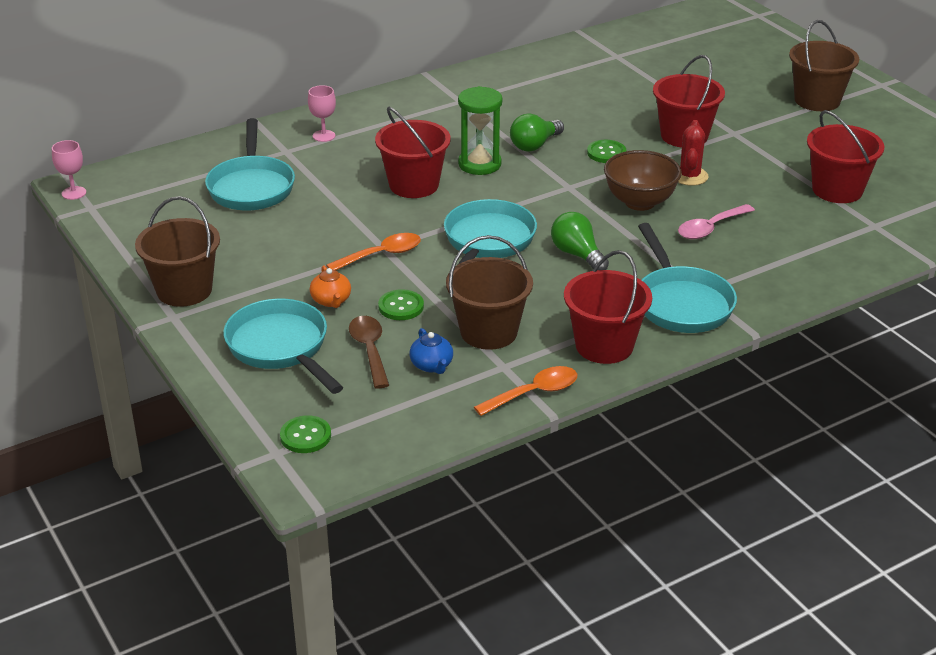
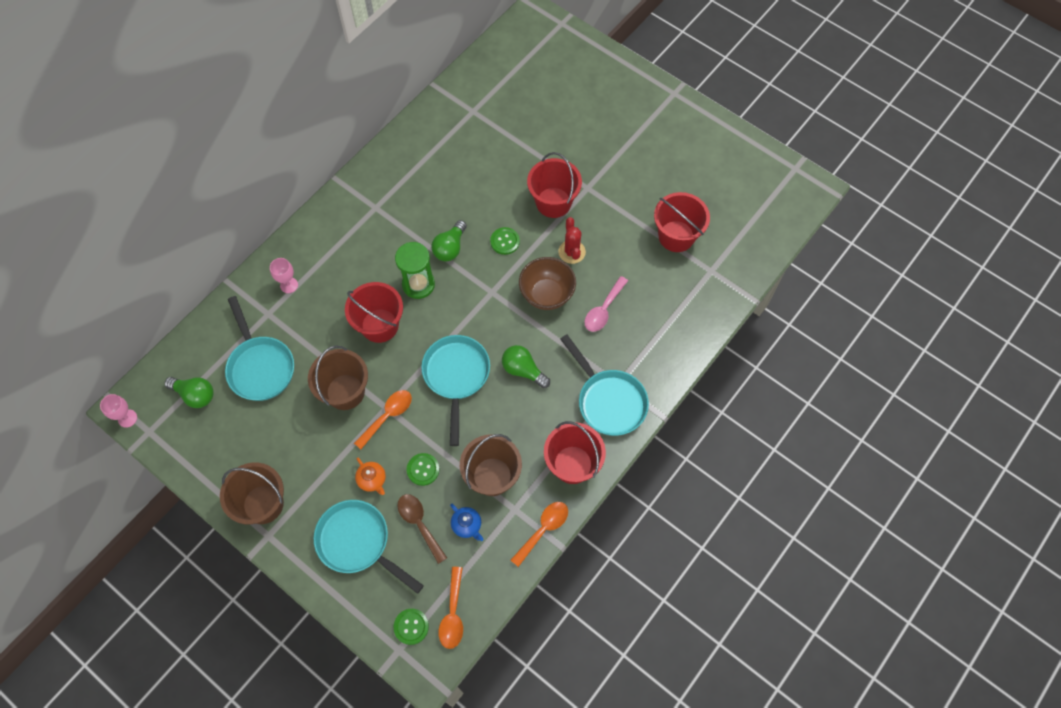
camera: 20 degrees left, 30 degrees up
brown bucket [789,20,859,111] -> brown bucket moved to [308,346,368,410]
none -> green light bulb [164,377,214,408]
none -> orange spoon [439,567,463,649]

